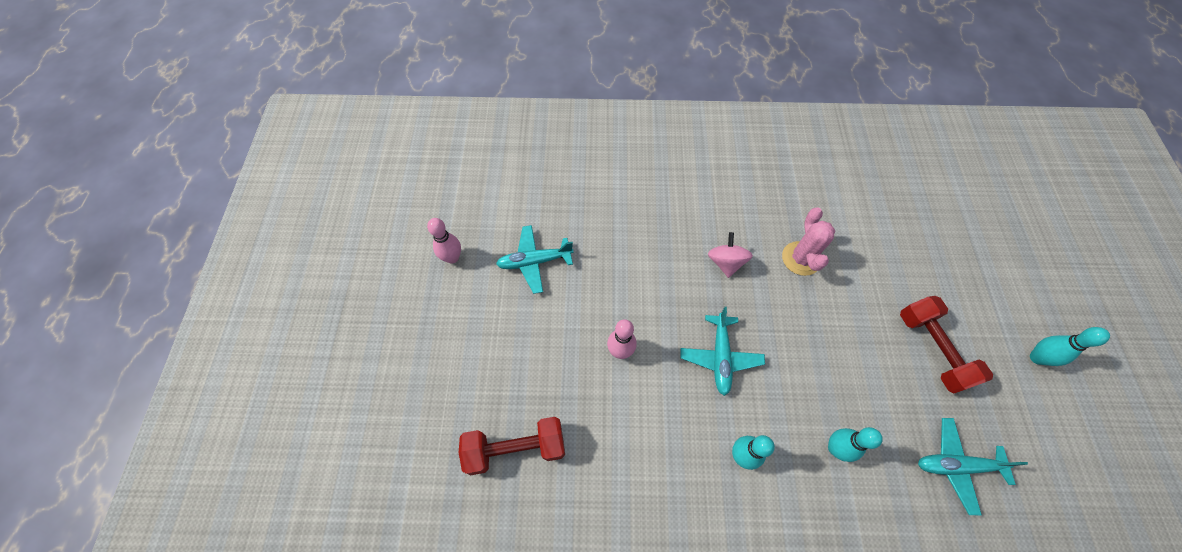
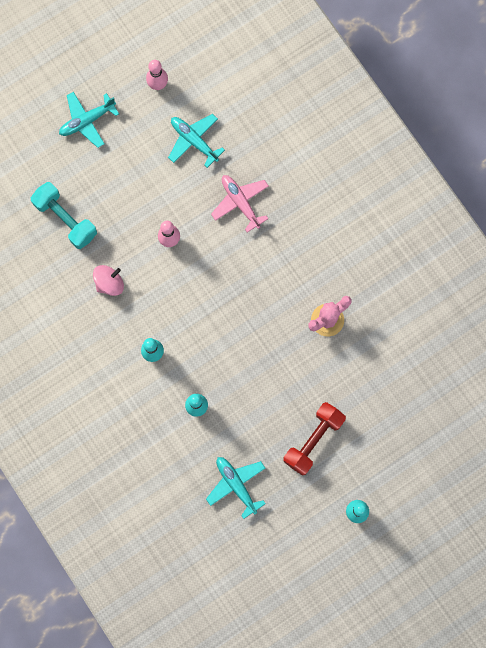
camera: 55 degrees right, 15 degrees up
red dumbbell [459,417,565,475] -> turquoise dumbbell [31,182,97,249]
turquoise plane [681,307,765,396] -> turquoise plane moved to [59,92,119,148]
pink spinning top [708,232,753,278] -> pink spinning top moved to [93,265,124,296]
none -> pink plane [211,175,269,233]

